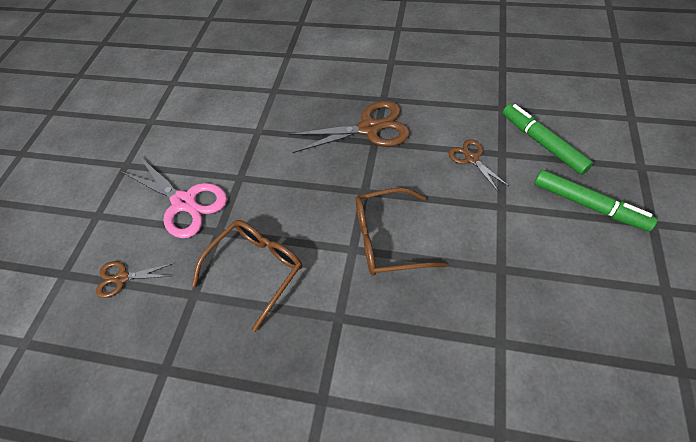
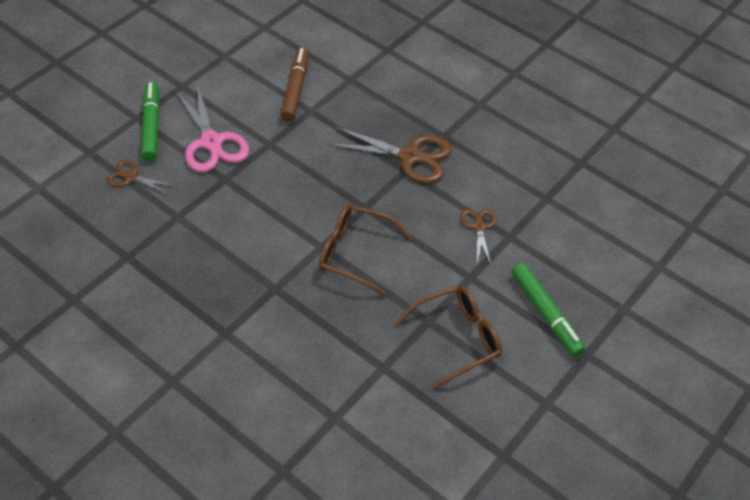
camera: 20 degrees right, 5 degrees down
brown glasses [192,220,302,332] -> brown glasses moved to [396,286,502,389]
green marker [503,104,593,175] -> green marker moved to [141,82,160,161]
none -> brown marker [281,47,309,122]

